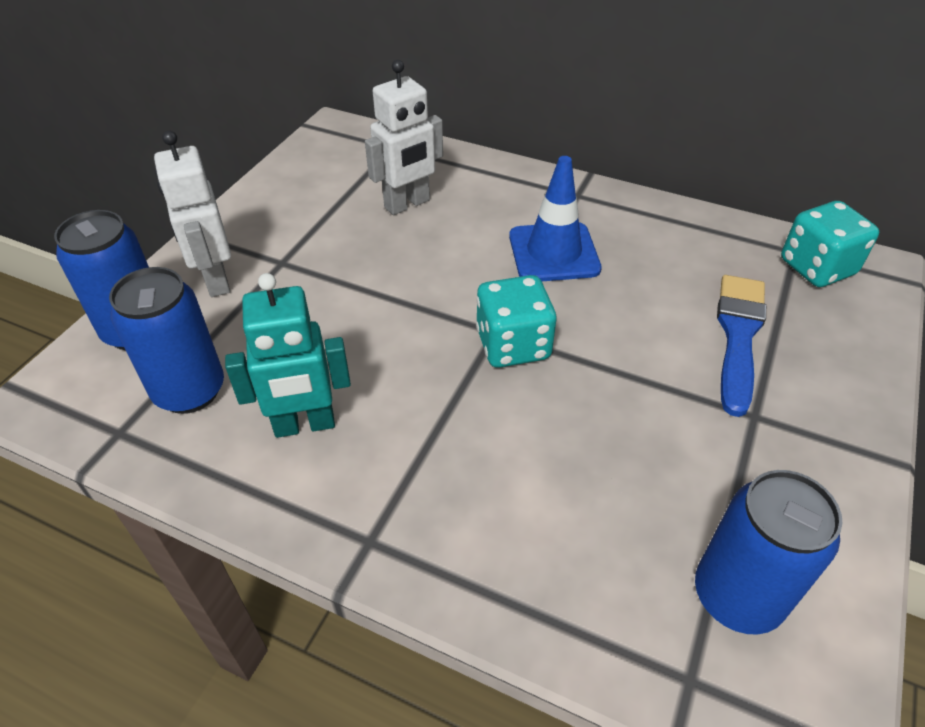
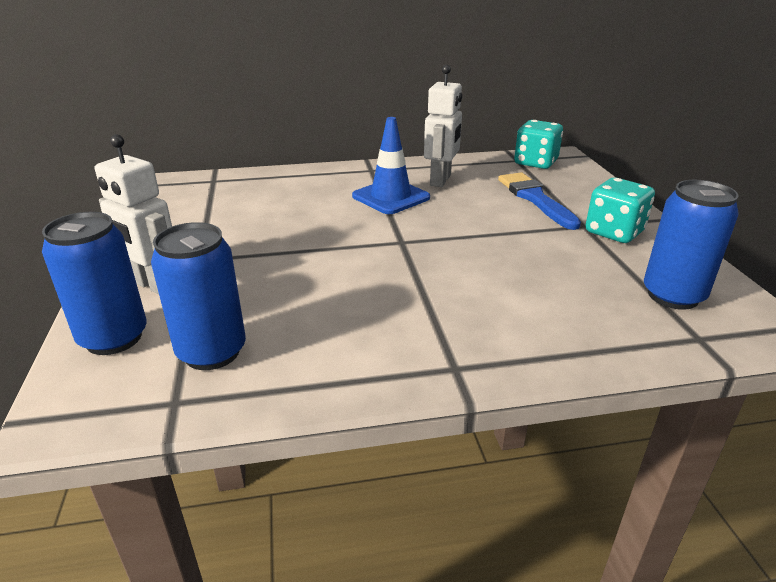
camera: 35 degrees left, 15 degrees down
turquoise robot [225,273,351,438] -> none
white robot [365,60,443,215] -> white robot moved to [424,65,462,187]
turquoise dice [476,275,557,368] -> turquoise dice moved to [586,178,655,243]

